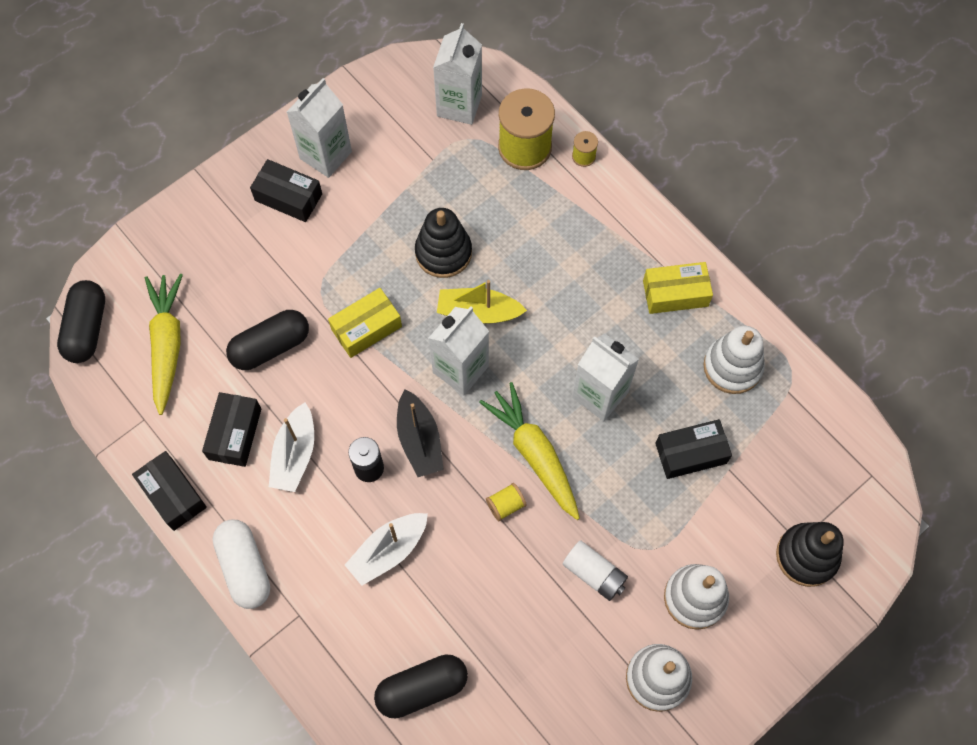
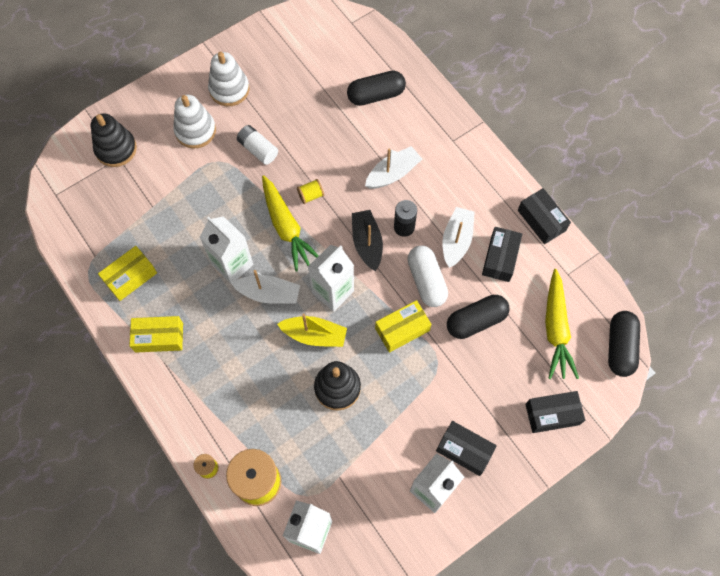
camera: 175 degrees left, 0 degrees up
white capsule [213,520,270,609] -> white capsule moved to [407,246,448,307]
black box [655,419,732,479] -> black box moved to [525,391,585,433]
white stacking toy [703,326,765,394] -> yellow box [98,246,157,301]
none -> white boat [231,270,300,304]

